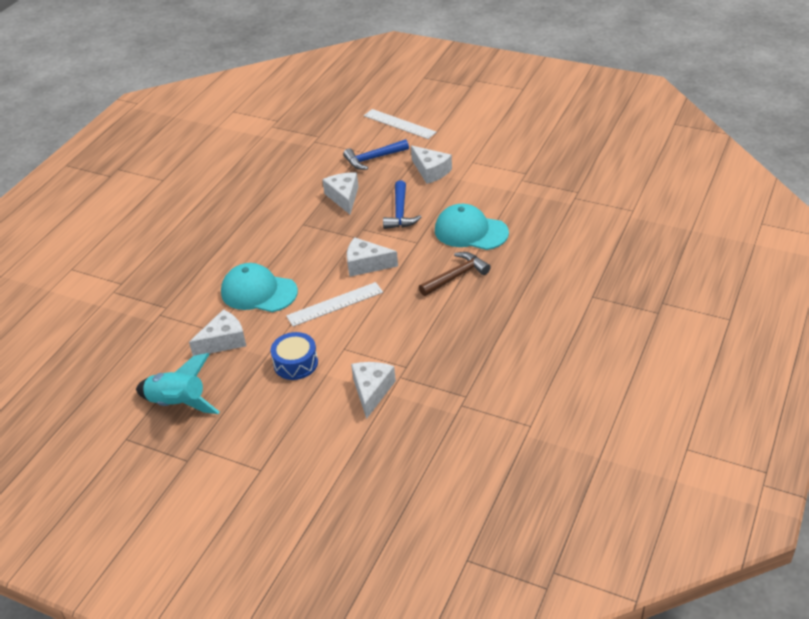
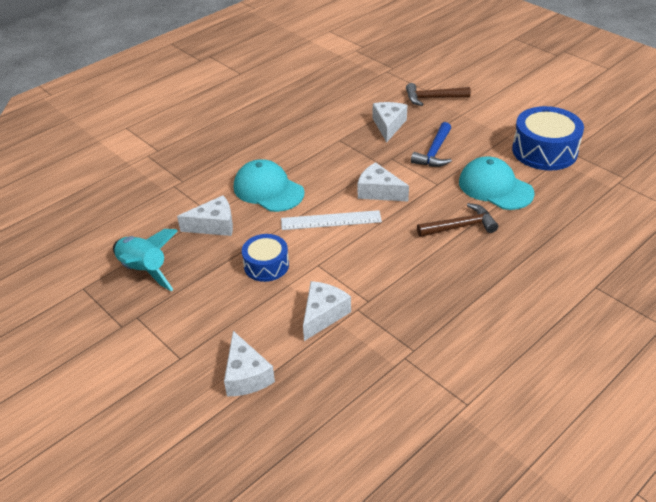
camera: 20 degrees right, 0 degrees up
blue hammer [343,139,409,170] -> brown hammer [406,83,471,106]
white ruler [364,109,436,139] -> none
white cheese [411,145,452,184] -> white cheese moved to [224,331,275,397]
none -> blue drum [512,106,584,171]

